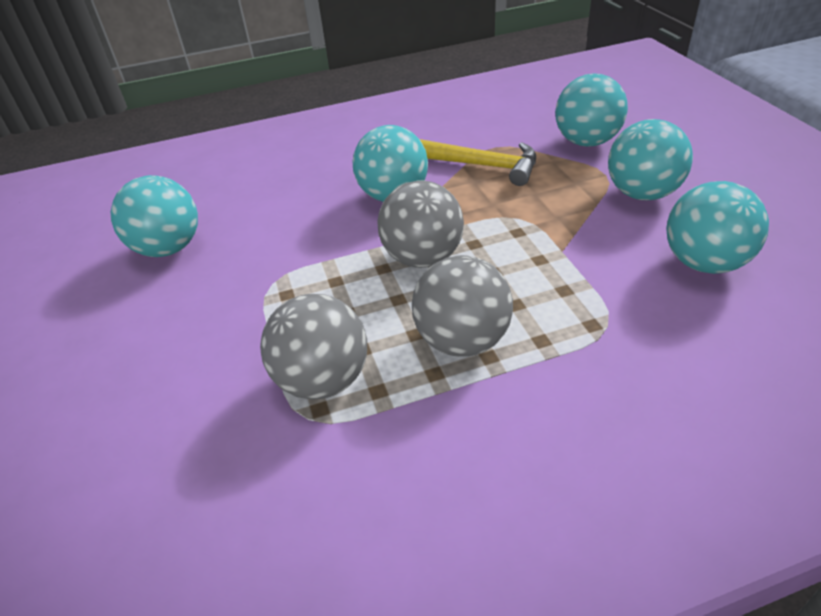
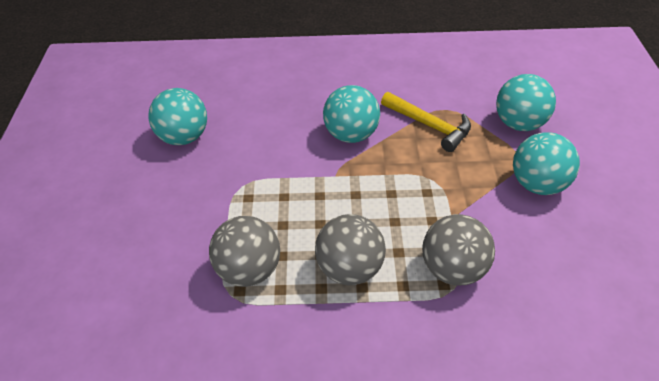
camera: 15 degrees right, 5 degrees up
grey ball [377,181,464,268] -> grey ball moved to [422,214,495,286]
turquoise ball [666,181,769,274] -> none

